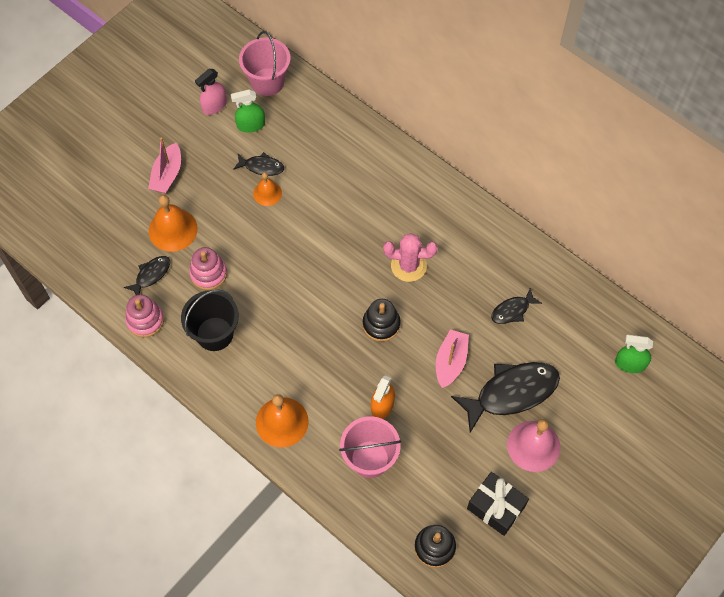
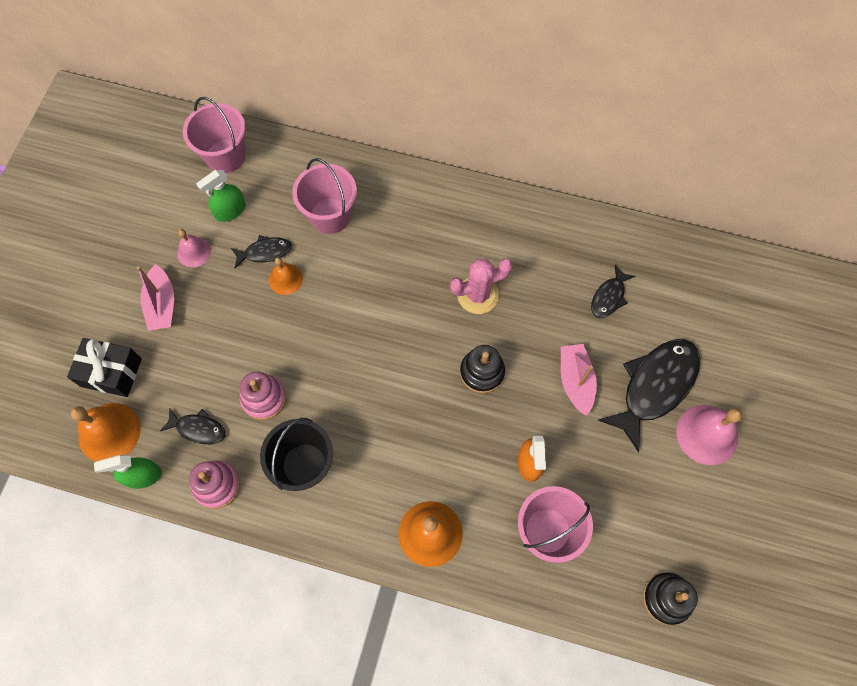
camera: 25 degrees left, 5 degrees up
black fish [124,256,170,295] -> black fish turned 90 degrees clockwise [160,408,226,444]
orange bell [149,195,198,252] -> orange bell moved to [71,403,141,462]
pink spray bottle [195,69,227,115] -> none
black gift [467,472,529,536] -> black gift moved to [67,338,142,397]
green spray bottle [615,335,653,373] -> green spray bottle moved to [94,455,162,489]
none -> pink bell [177,229,211,267]
none -> pink bucket [292,158,357,234]

